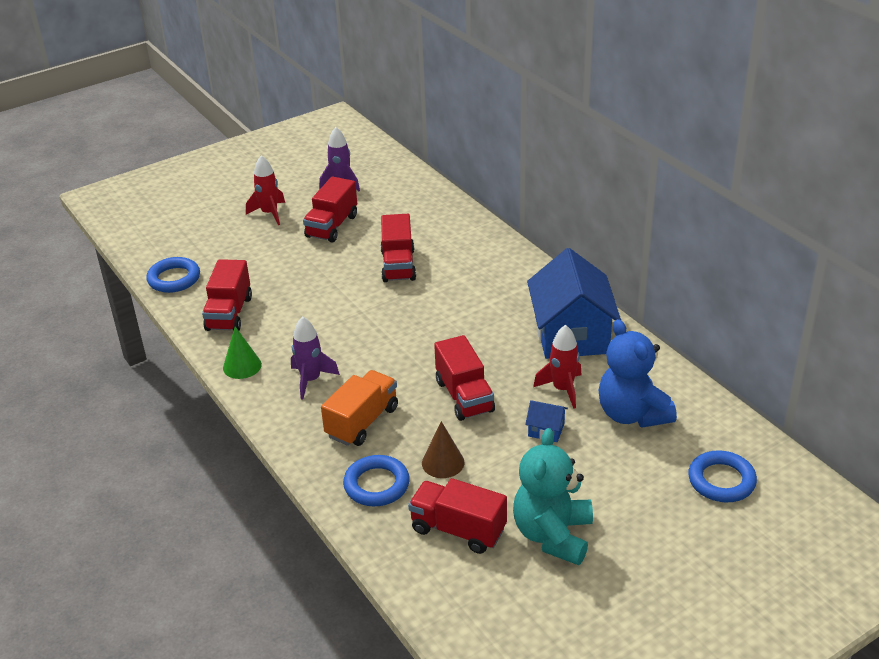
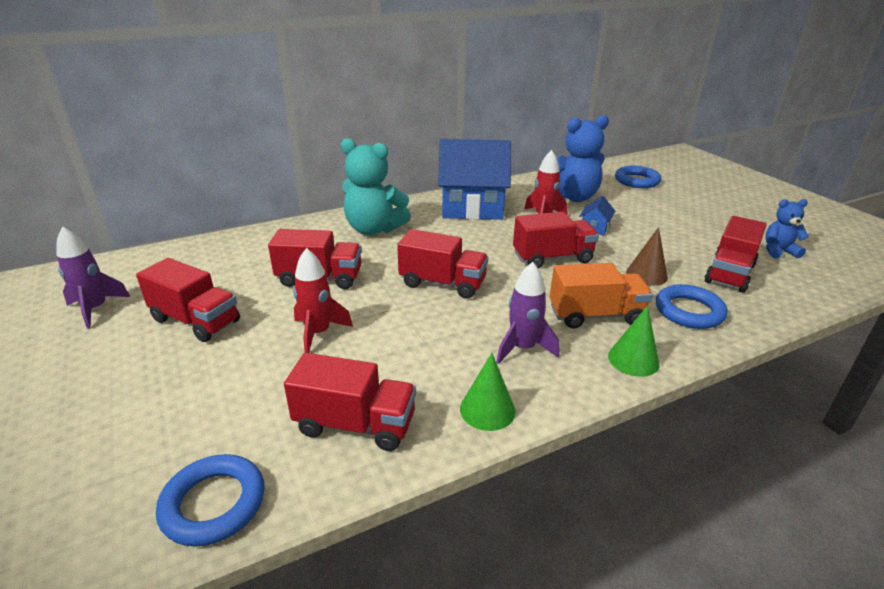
camera: 85 degrees left, 5 degrees down
red rocket [246,155,285,225] -> red rocket moved to [293,248,353,353]
orange truck [321,370,398,446] -> orange truck turned 135 degrees clockwise [550,263,653,329]
turquoise teddy bear [513,428,593,565] -> turquoise teddy bear moved to [341,138,411,235]
none -> red truck [397,229,488,299]
none -> green cone [608,305,660,377]
none -> blue teddy bear [765,199,809,259]

